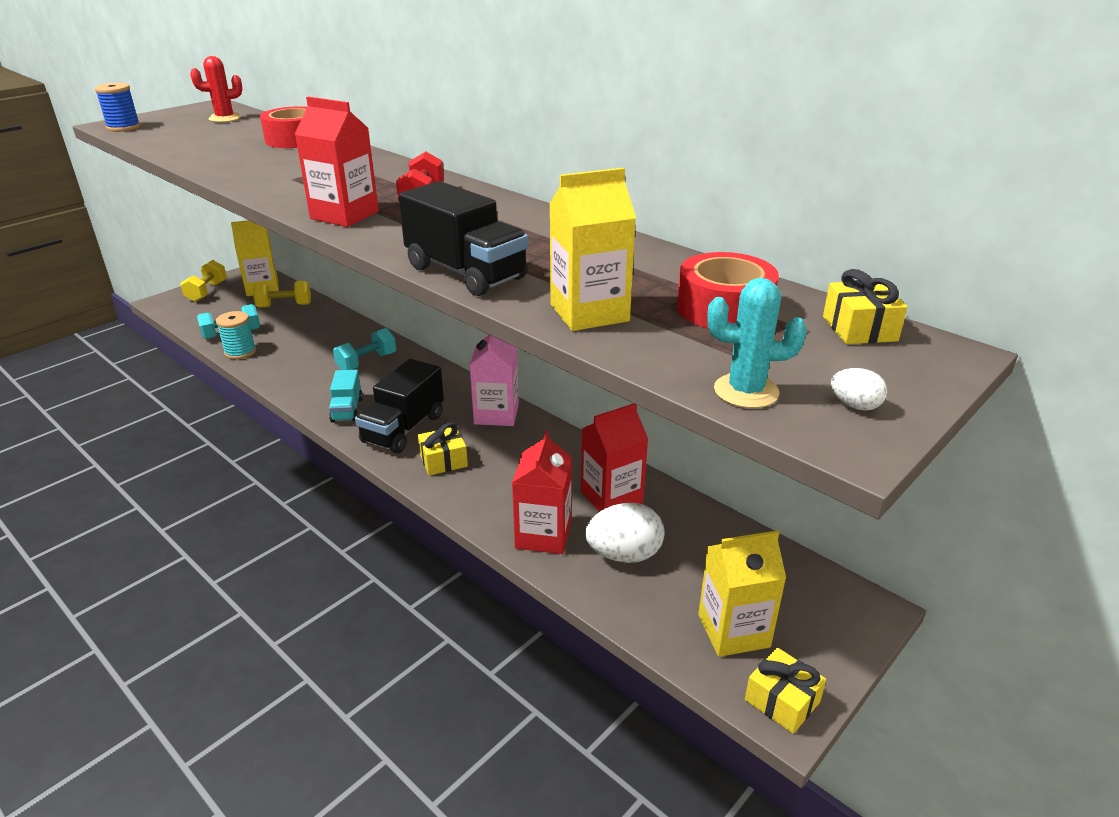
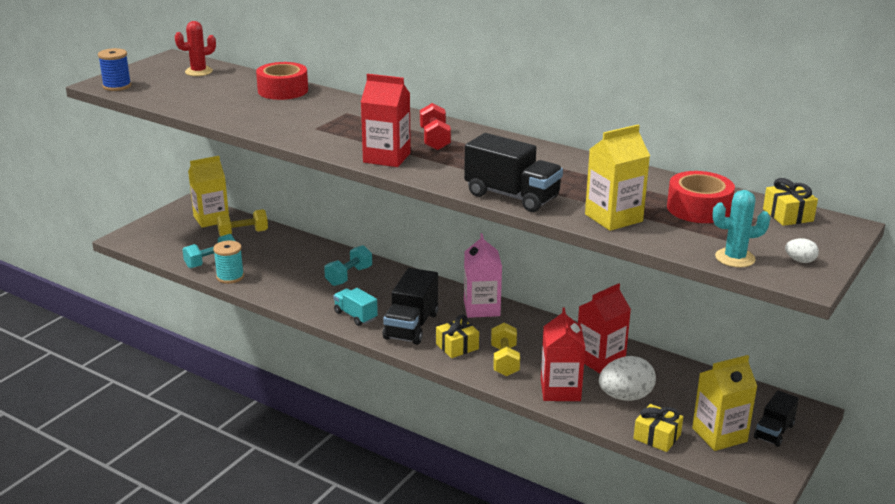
camera: 10 degrees left, 5 degrees down
yellow dumbbell [180,260,227,302] -> yellow dumbbell moved to [491,323,520,376]
turquoise truck [329,370,363,422] -> turquoise truck turned 150 degrees clockwise [333,288,378,326]
yellow gift [745,647,826,734] -> yellow gift moved to [633,404,683,452]
none -> black truck [754,390,799,447]

